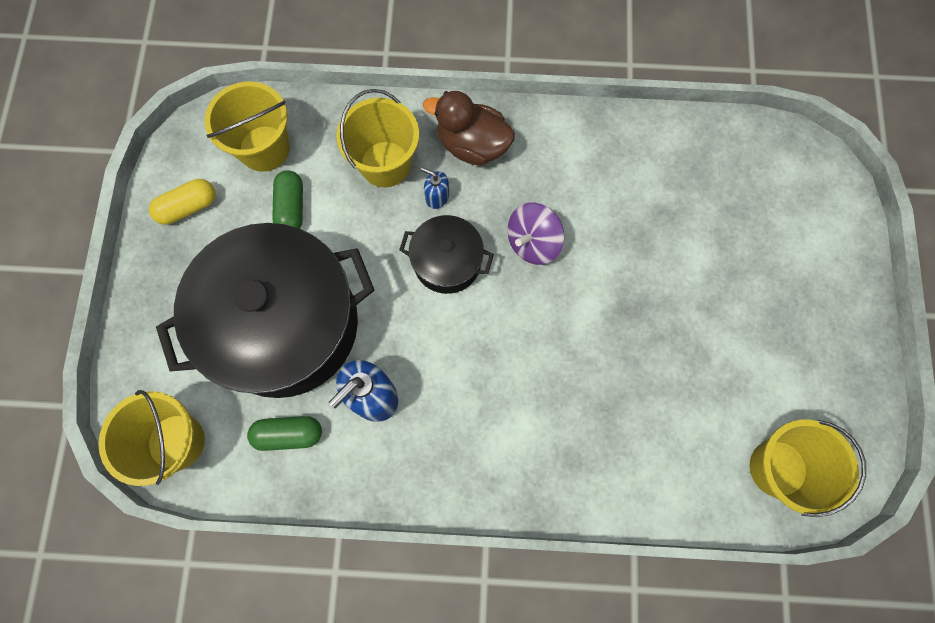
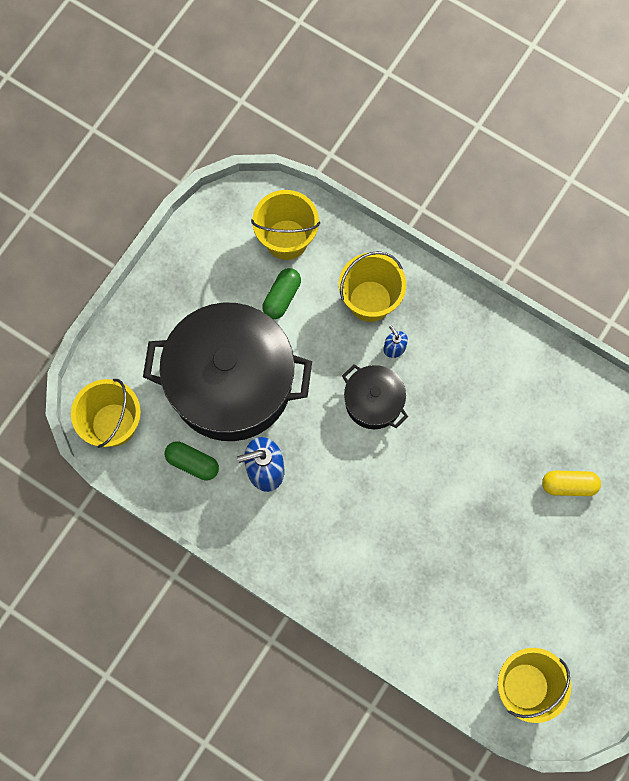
camera: 30 degrees right, 0 degrees up
yellow capsule [149,179,216,225] -> yellow capsule moved to [542,471,601,496]
brown duck [423,91,515,166] -> none
purple spinning top [507,202,564,265] -> none

